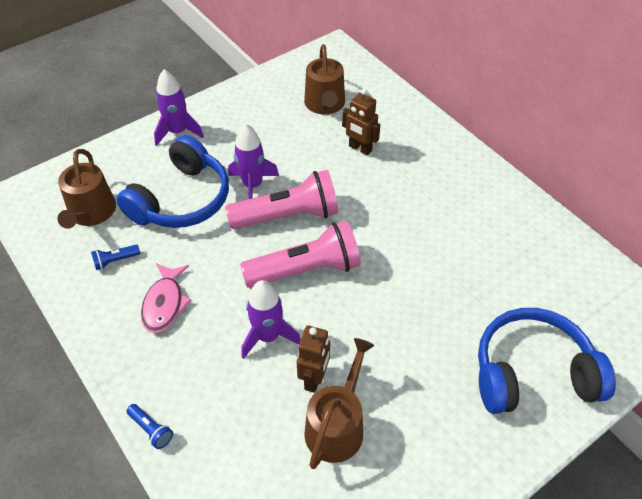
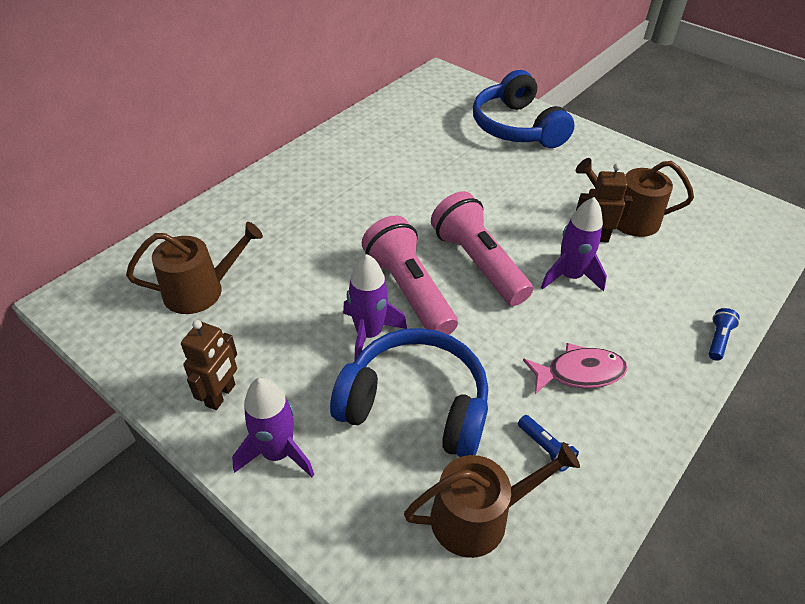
camera: 105 degrees left, 5 degrees down
brown robot [342,89,380,156] -> brown robot moved to [181,320,237,410]

